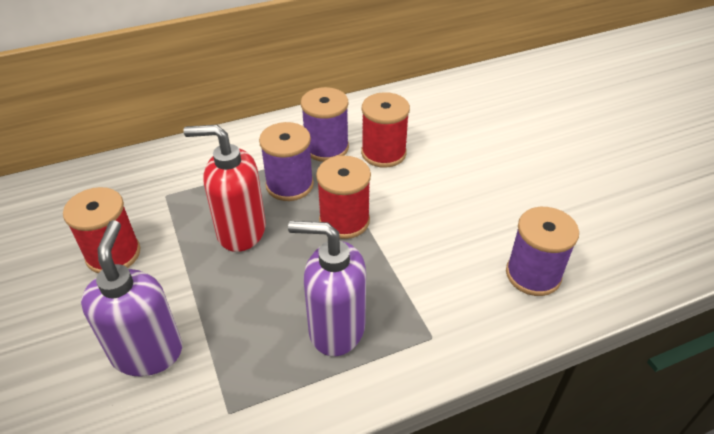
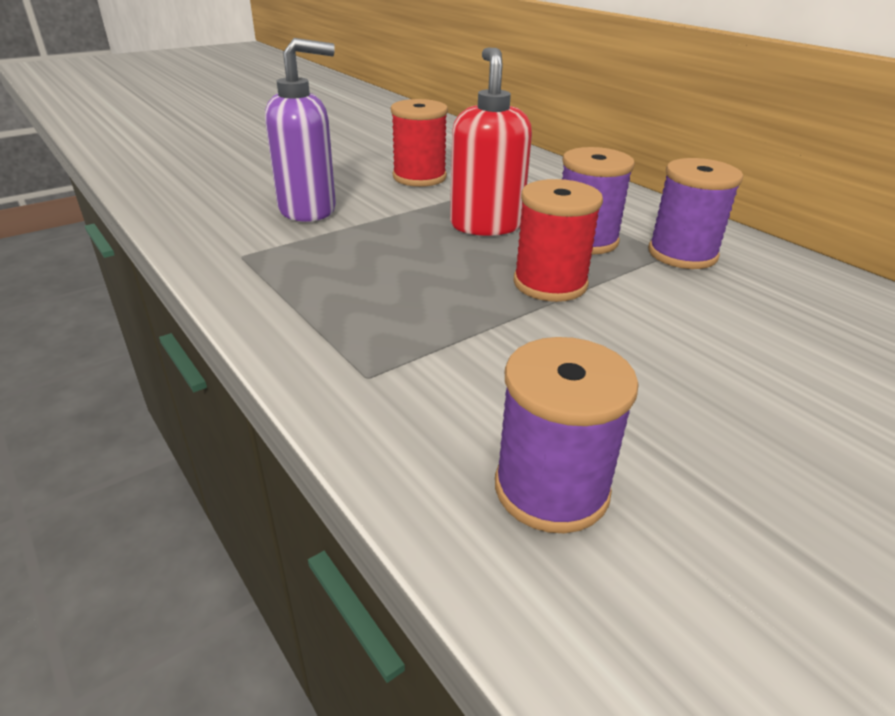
camera: 75 degrees right, 10 degrees down
purple soap dispenser [288,221,366,356] -> none
red spool [361,92,410,168] -> none

